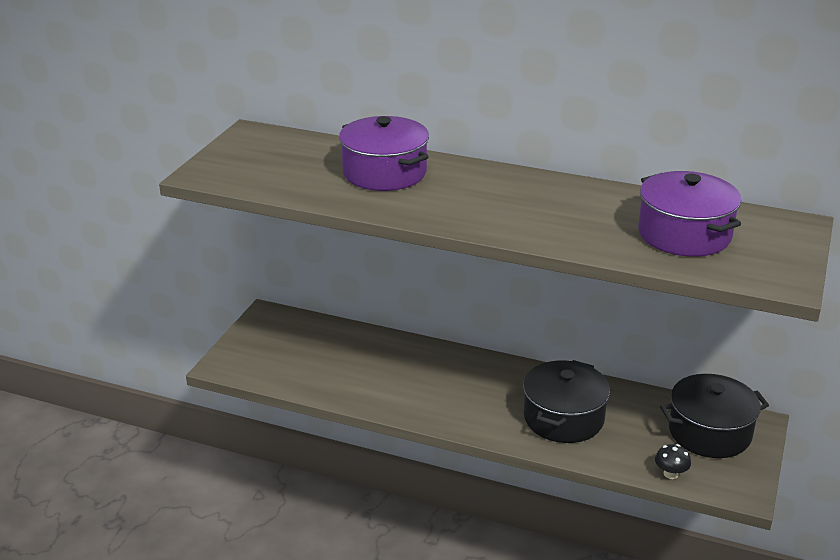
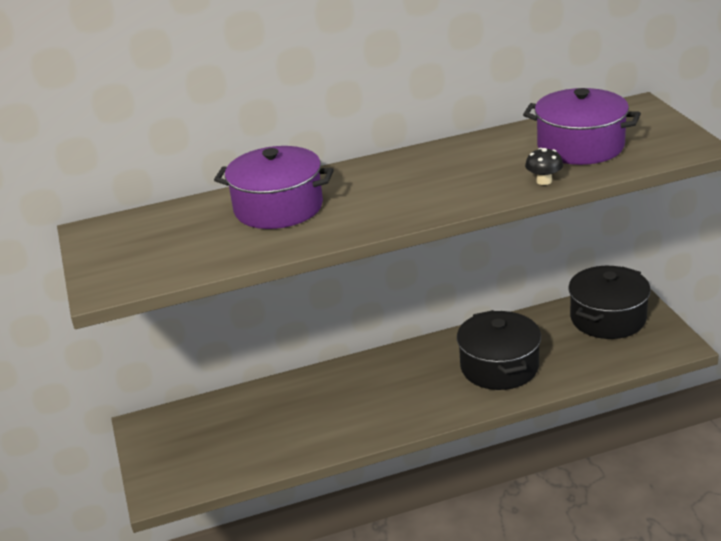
camera: 35 degrees left, 0 degrees up
black mushroom [655,444,691,479] -> black mushroom moved to [525,148,563,185]

